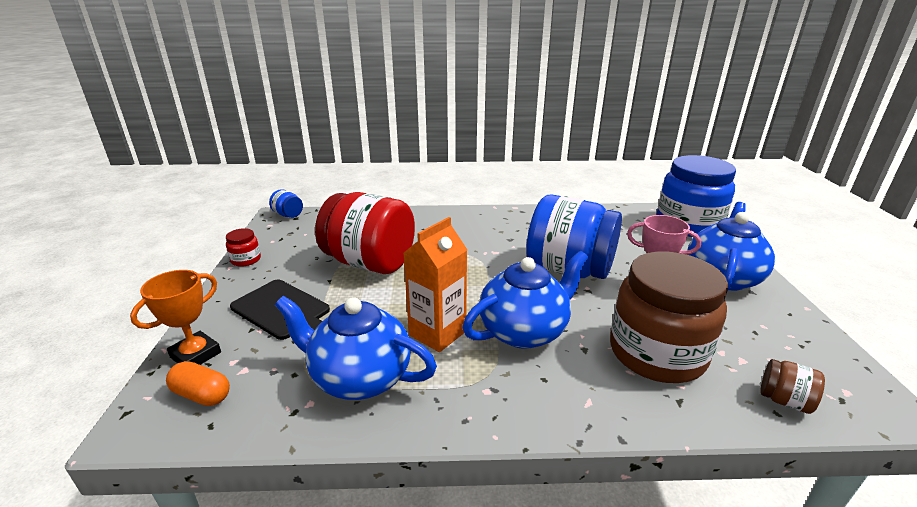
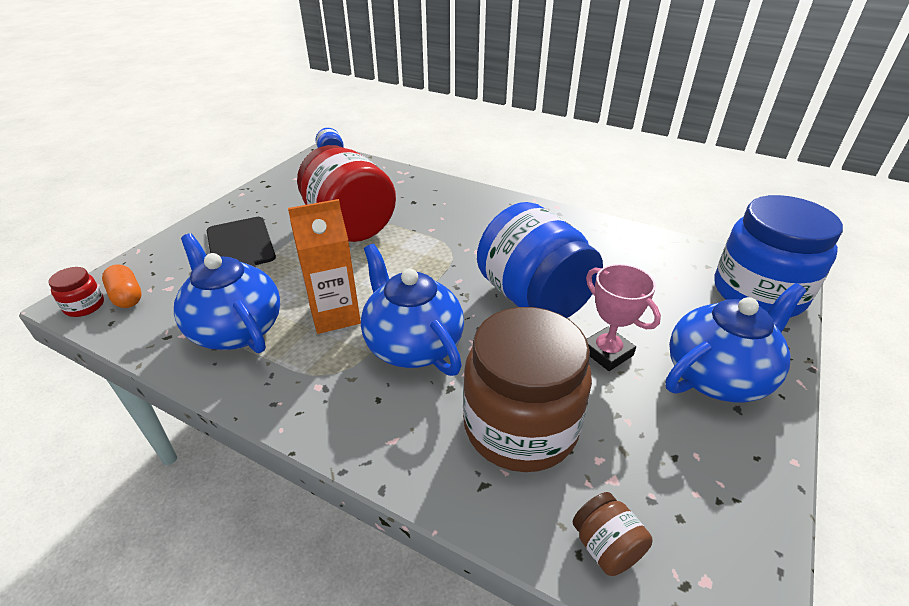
camera: 30 degrees right, 10 degrees up
orange trophy [130,270,221,365] -> none
red jar [226,228,261,267] -> red jar moved to [48,267,104,317]
blue teapot [463,251,588,349] -> blue teapot turned 120 degrees counterclockwise [361,244,464,376]

